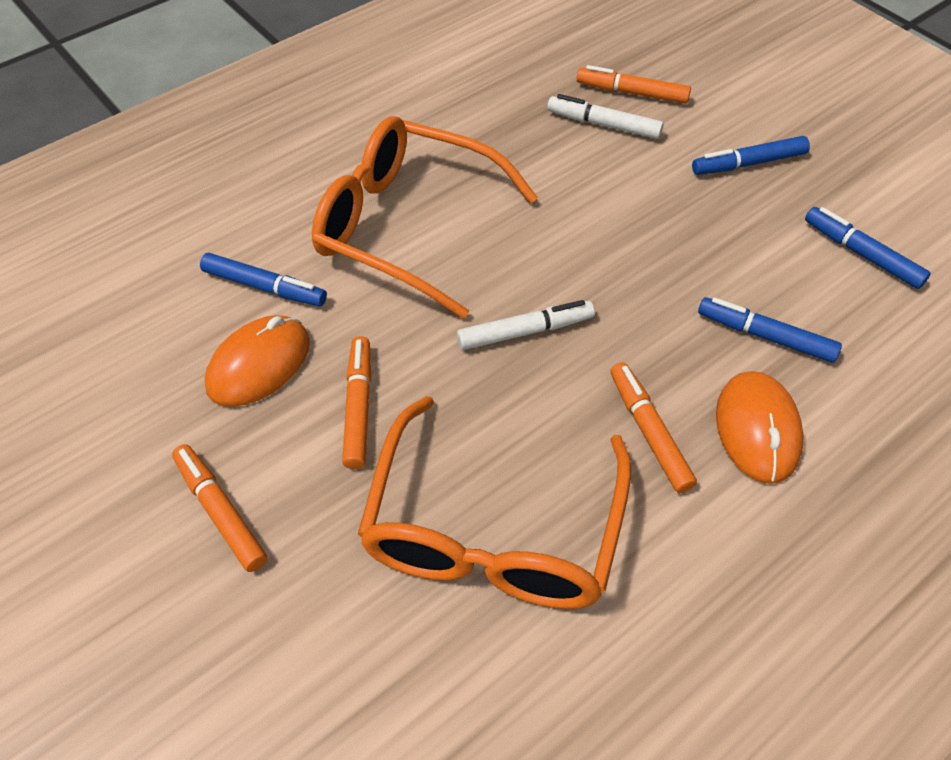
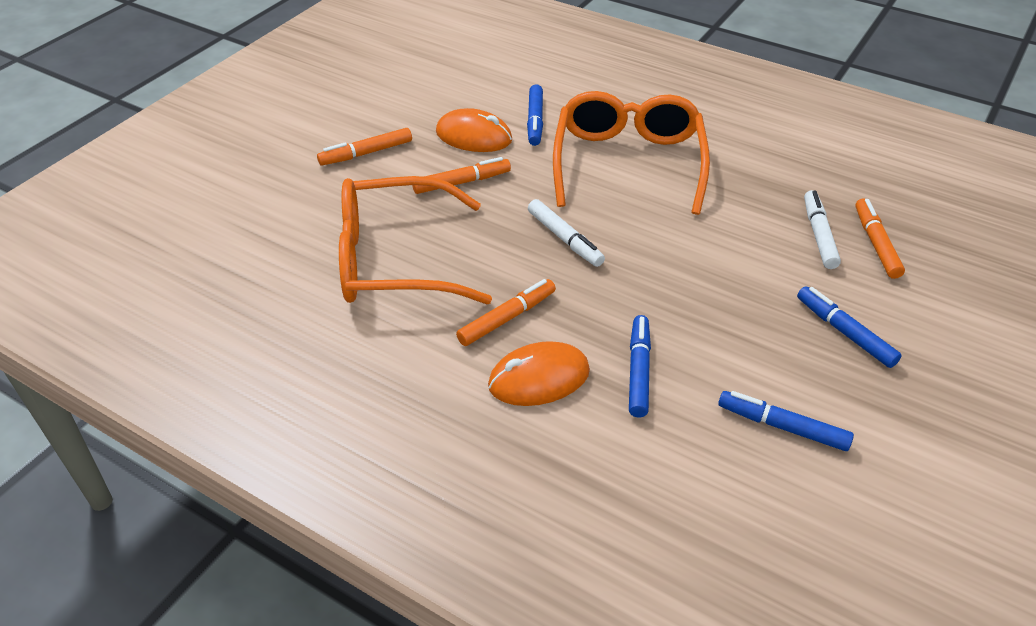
camera: 70 degrees right, 10 degrees down
orange marker [172,444,267,572] -> orange marker turned 150 degrees counterclockwise [317,128,412,165]
blue marker [805,207,931,289] -> blue marker turned 90 degrees counterclockwise [718,391,854,451]

